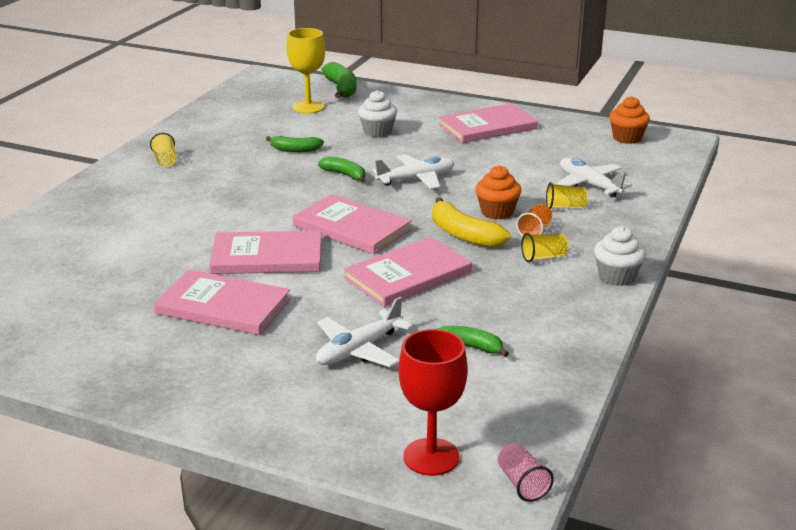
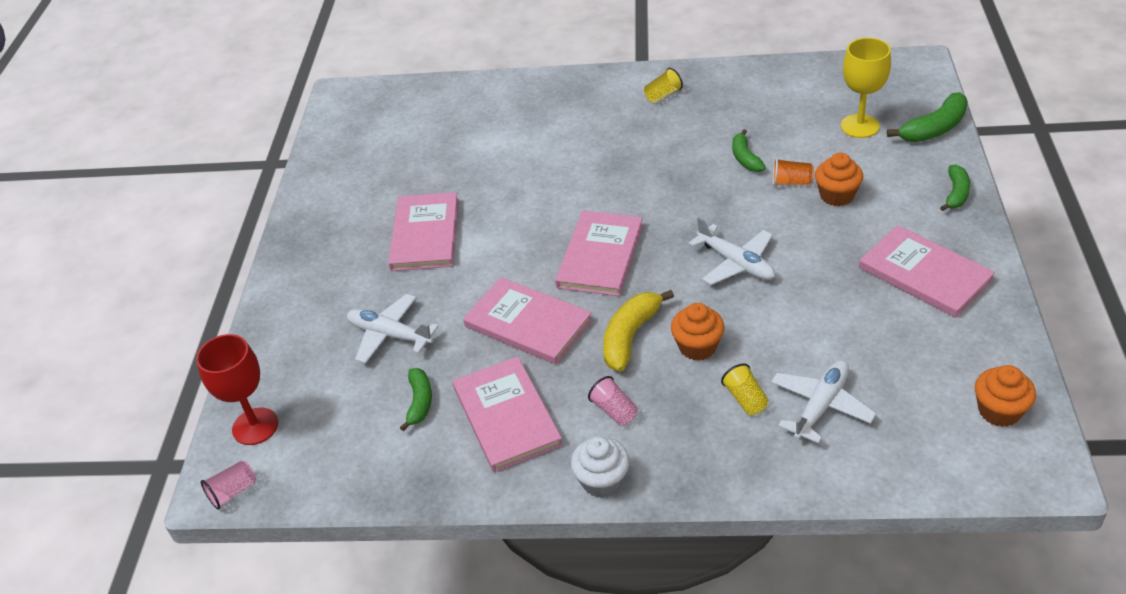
camera: 75 degrees right, 15 degrees up
pink book [209,231,322,274] -> pink book moved to [453,356,563,472]
green banana [318,157,365,182] -> green banana moved to [940,165,970,211]
white cupcake [358,90,397,137] -> orange cupcake [815,153,863,206]
orange cup [516,204,552,237] -> orange cup moved to [773,158,814,186]
yellow cup [521,233,568,262] -> pink cup [588,376,638,426]

